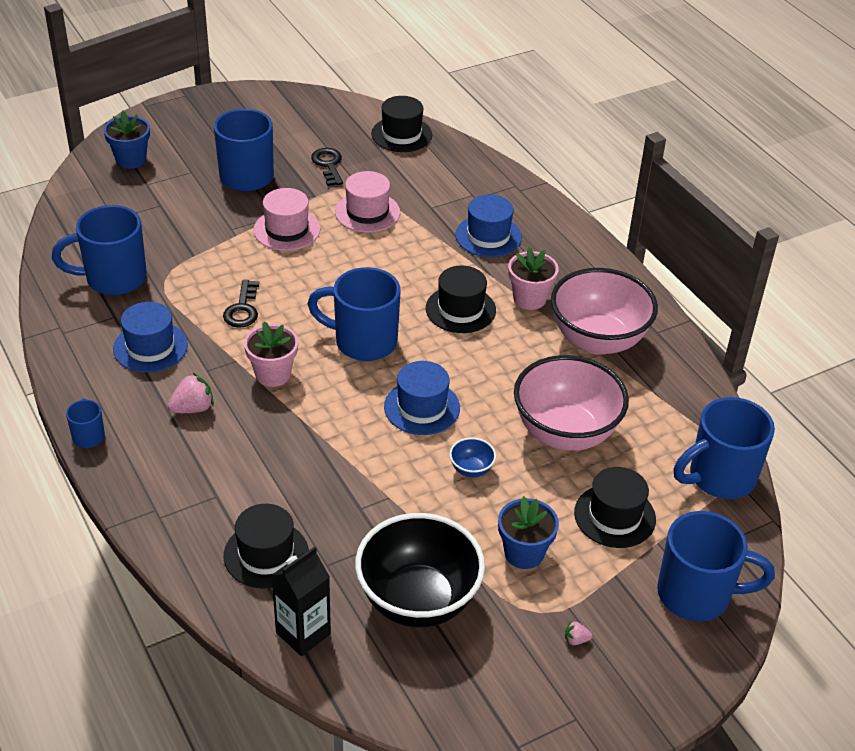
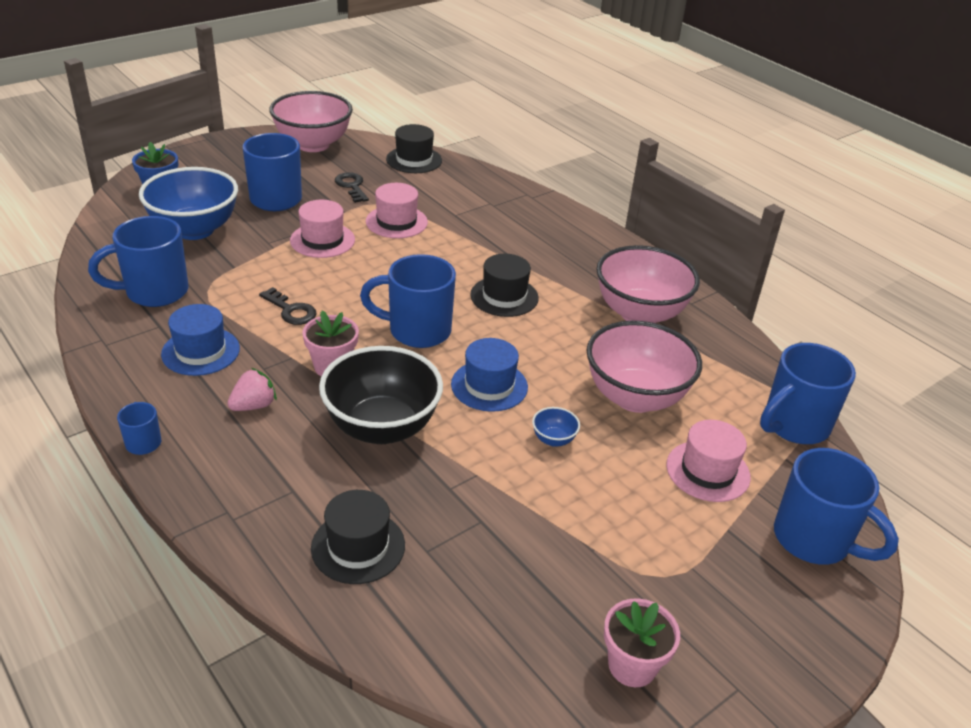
camera: 10 degrees left, 5 degrees down
black key [223,280,259,328] -> black key turned 45 degrees counterclockwise [259,287,317,325]
black carton [271,546,331,656] -> none
black bowl [355,513,485,627] -> black bowl moved to [319,346,443,444]
blue hat [455,194,522,257] -> none
blue flower pot [498,496,559,569] -> none
pink flower pot [508,247,559,310] -> pink flower pot moved to [604,598,680,687]
pink strawberry [565,620,593,645] -> none
black hat [574,467,656,548] -> pink hat [666,420,751,502]
blue mug [657,511,775,621] -> blue mug turned 45 degrees clockwise [774,448,899,565]
none -> blue bowl [139,167,238,240]
none -> pink bowl [269,91,353,152]

